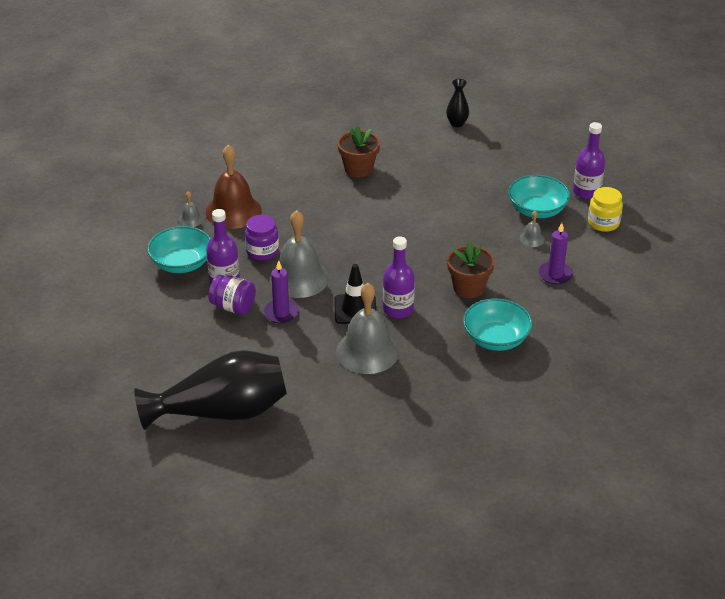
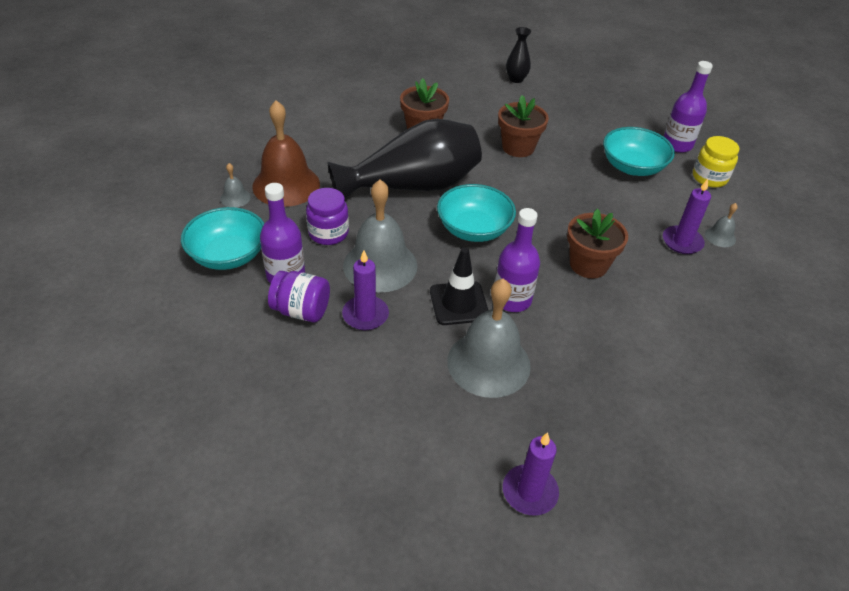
camera: 10 degrees left, 5 degrees up
black vase [134,350,287,430] -> black vase moved to [327,119,482,200]
turquoise bowl [463,298,533,351] -> turquoise bowl moved to [437,184,516,242]
grey bell [520,211,545,247] -> grey bell moved to [705,203,738,247]
none -> brown flower pot [498,95,549,157]
none -> purple candle [503,432,559,516]

